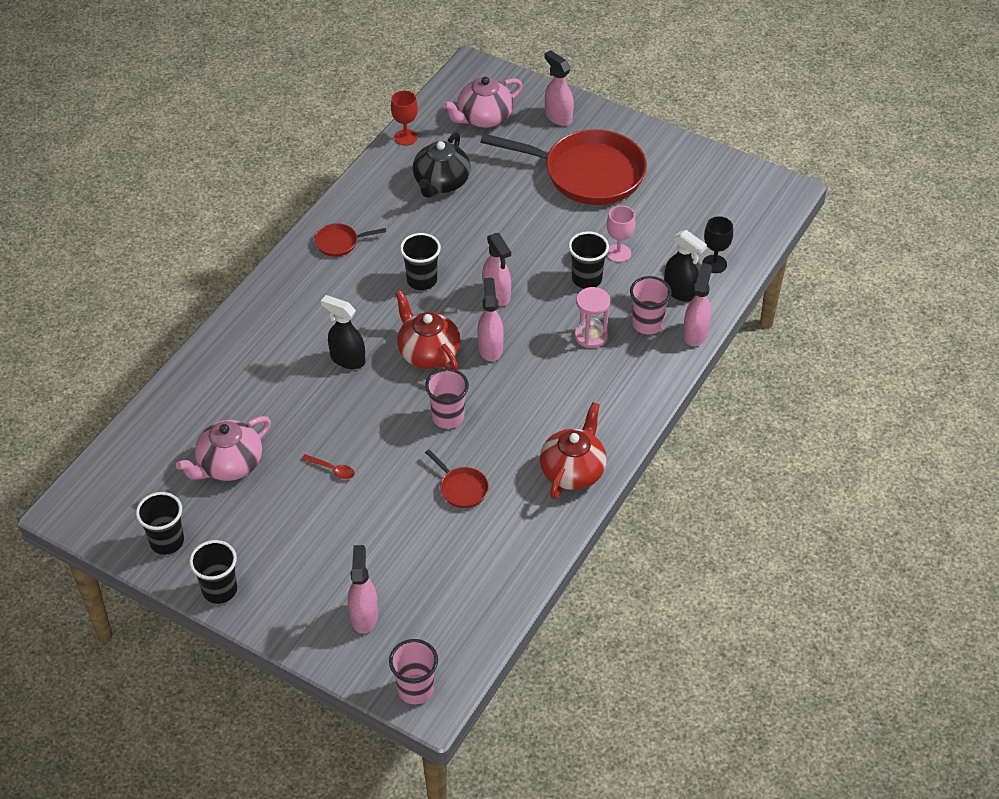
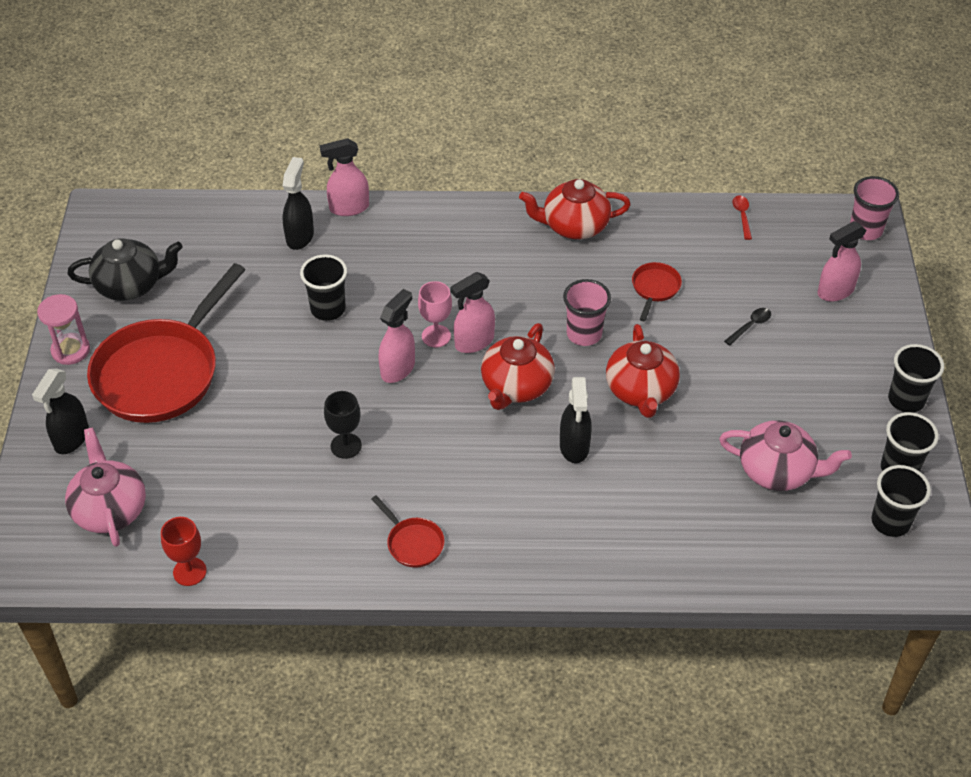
camera: 120 degrees left, 0 degrees up
red spoon [301,454,355,479] -> red spoon moved to [733,195,752,240]
black cup [400,233,441,290] -> black cup moved to [871,465,931,537]
black teapot [413,132,471,198] -> black teapot moved to [68,238,183,301]
pink teapot [443,77,523,128] -> pink teapot turned 135 degrees counterclockwise [65,428,146,547]
red pan [481,129,647,205] -> red pan turned 135 degrees counterclockwise [87,263,245,423]
pink spray bottle [544,50,574,126] -> black spray bottle [32,368,89,454]
pink hourglass [574,287,610,348] -> pink hourglass moved to [37,294,90,365]
pink goblet [607,206,635,262] -> pink goblet moved to [418,281,452,347]
pink cup [630,276,672,334] -> none
black goblet [702,216,733,273] -> black goblet moved to [324,391,362,459]
none -> red teapot [606,324,680,418]
none -> black spoon [724,308,771,346]

